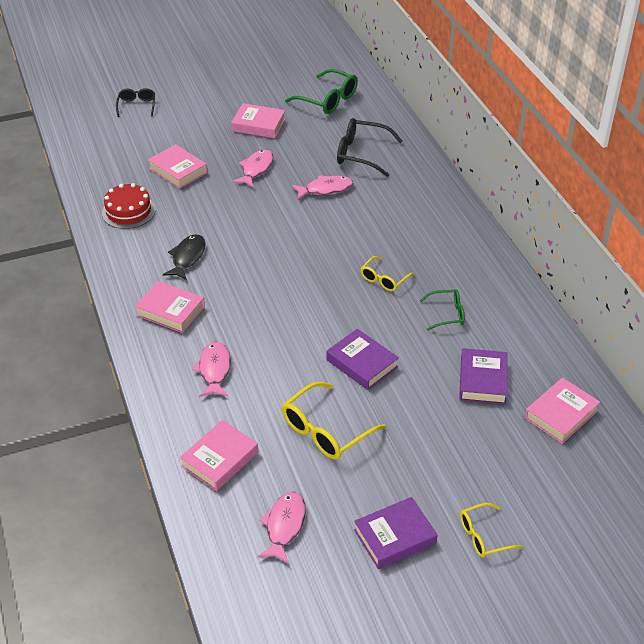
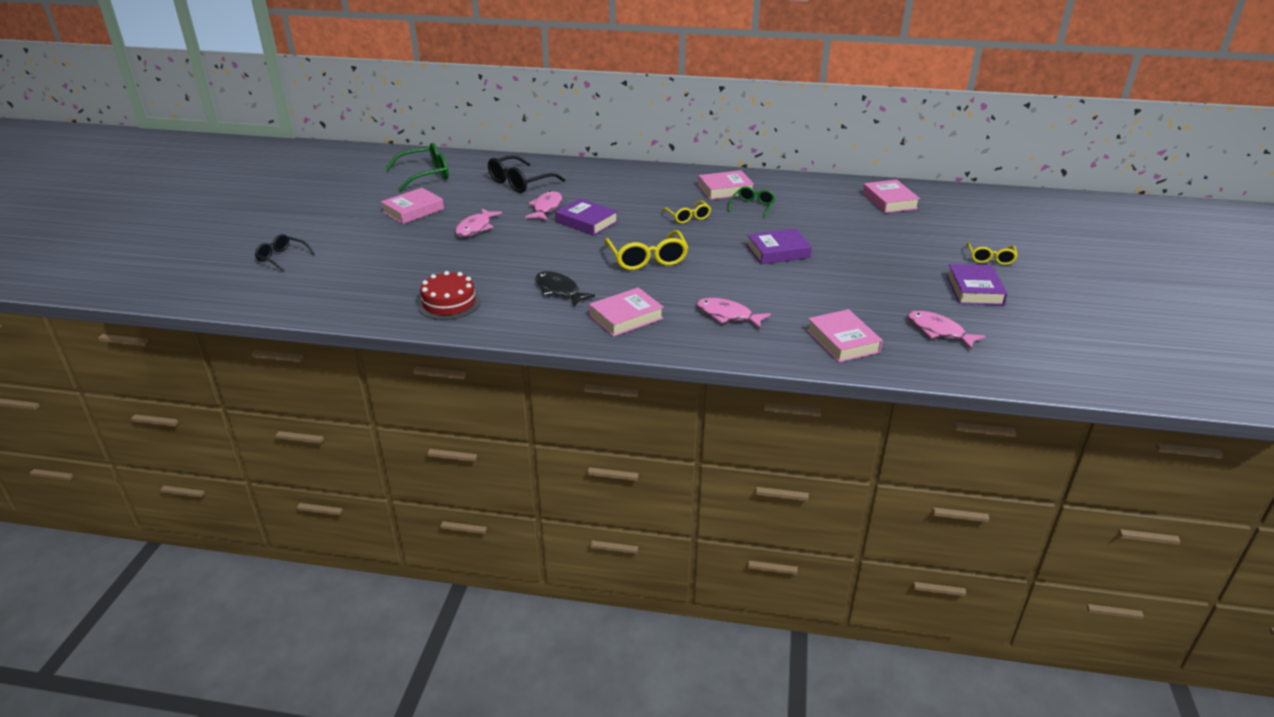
camera: 60 degrees left, 10 degrees down
pink book [148,144,207,189] -> pink book moved to [698,170,754,200]
pink fish [232,149,273,188] -> pink fish turned 120 degrees counterclockwise [455,208,502,237]
yellow glasses [282,382,386,460] -> yellow glasses moved to [605,230,688,270]
purple book [459,348,508,404] -> purple book moved to [555,199,618,236]

